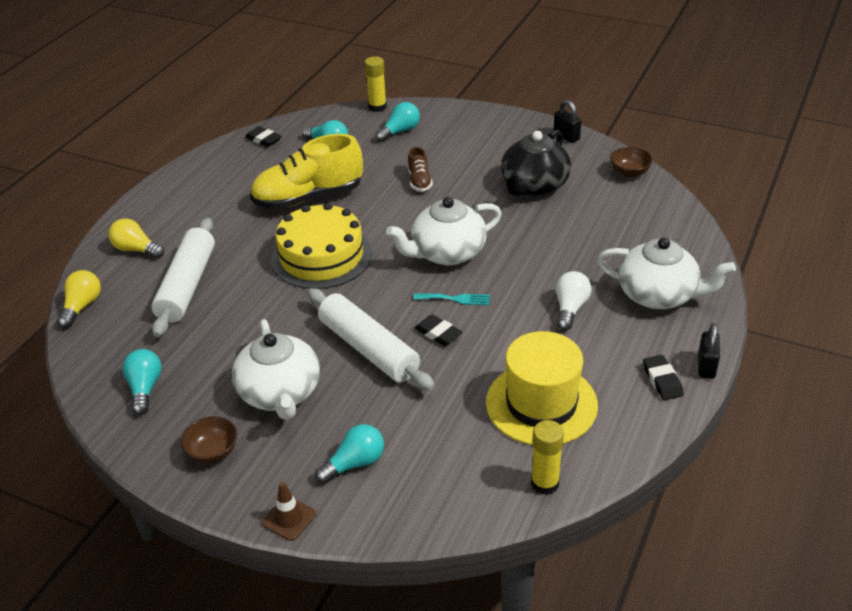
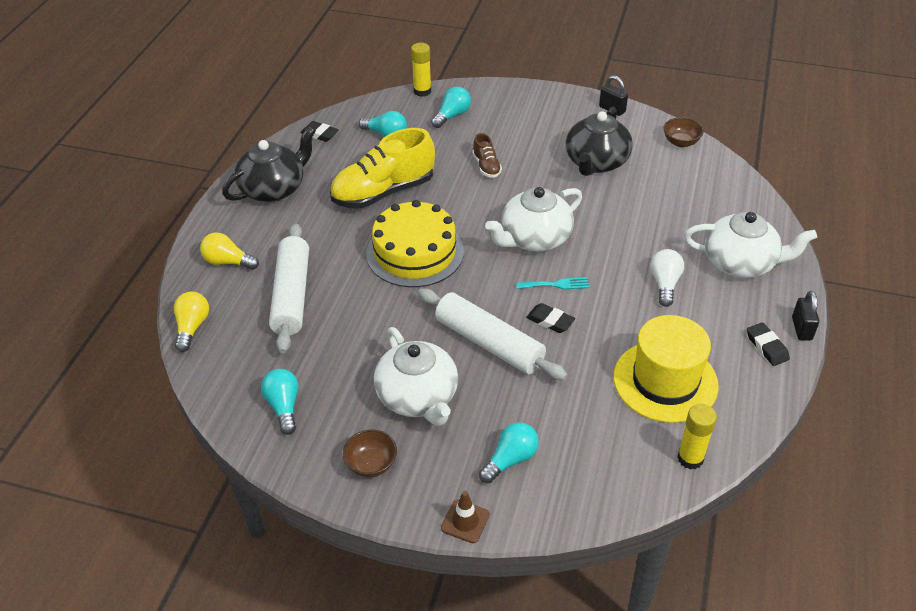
camera: 10 degrees left, 5 degrees up
none -> black teapot [222,126,315,202]

